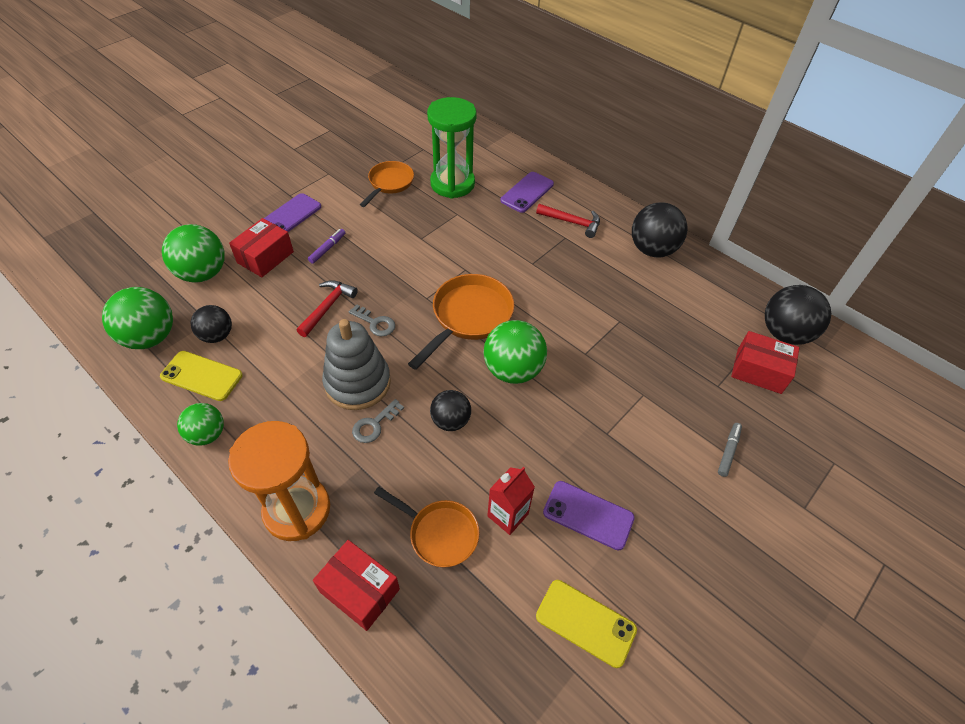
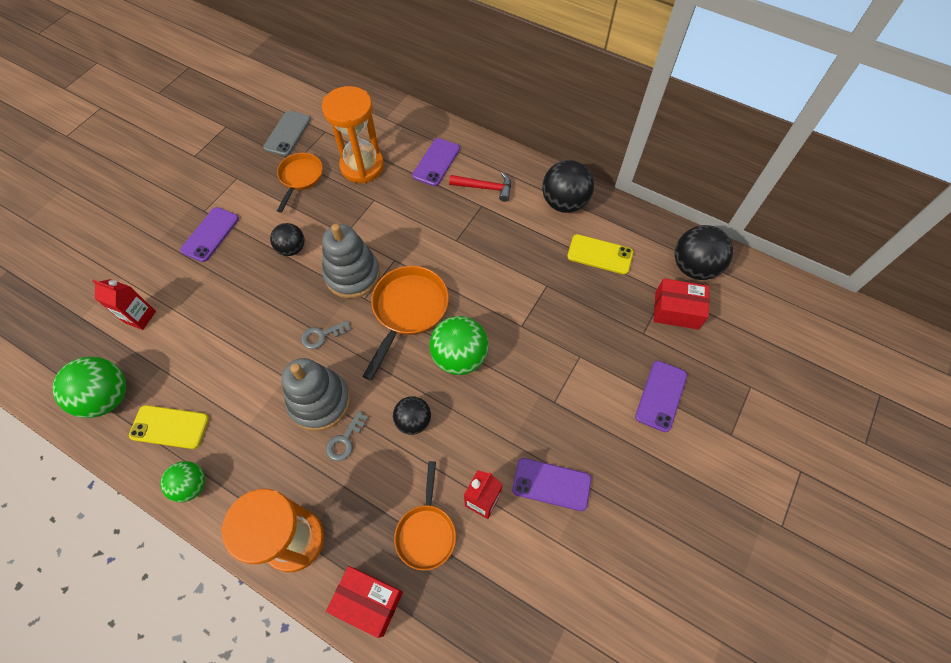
camera: 10 degrees left, 10 degrees up
green ball [162,224,225,283] -> red carton [92,279,156,330]
black ball [191,305,232,343] -> black ball moved to [270,223,304,256]
red box [229,218,294,277] -> none
red hammer [296,280,358,337] -> none
purple marker [308,229,345,264] -> none
grey key [349,304,395,337] -> grey key turned 135 degrees clockwise [301,320,351,349]
orange pan [374,487,480,568] -> orange pan turned 75 degrees clockwise [394,461,456,570]
green hourglass [427,97,477,199] -> orange hourglass [322,86,384,183]
yellow phone [536,580,637,668] -> yellow phone moved to [567,234,633,275]
grey marker [718,423,742,477] -> purple phone [635,361,687,432]
none -> grey phone [263,111,311,156]
none -> grey stacking toy [322,224,380,298]

